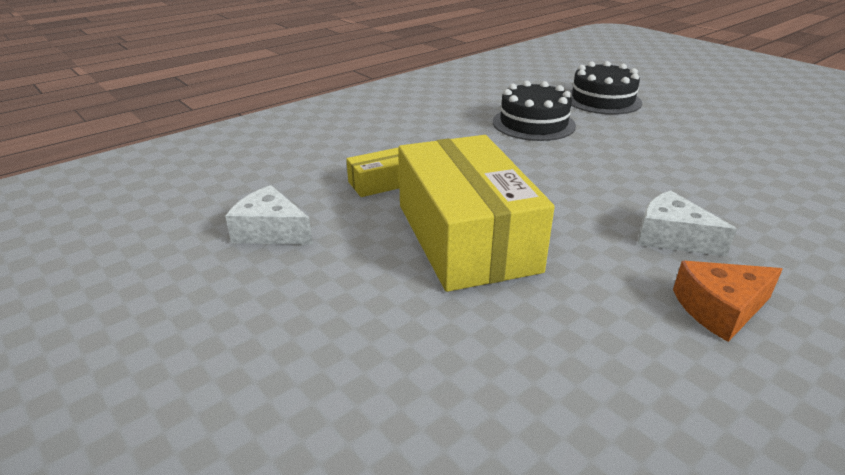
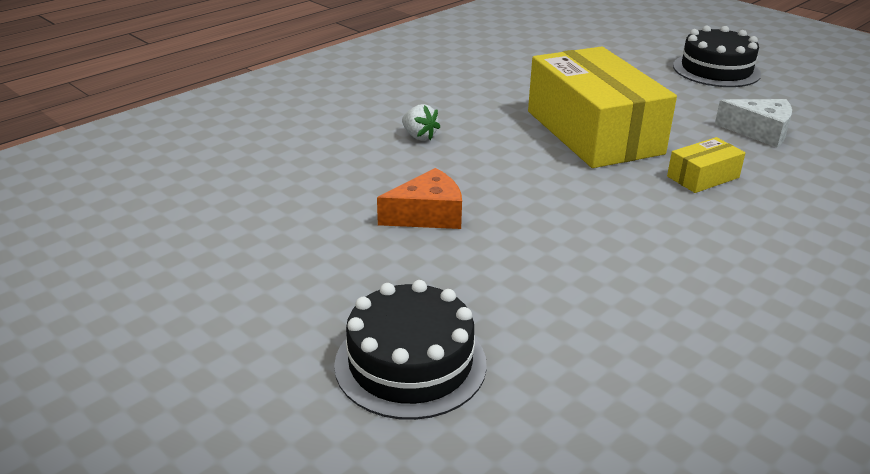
camera: 175 degrees right, 0 degrees up
black cake [493,81,576,141] -> black cake moved to [673,26,761,87]
white cheese [638,190,737,257] -> white strawberry [402,104,440,140]
orange cheese [673,261,783,342] -> orange cheese moved to [377,168,462,229]

